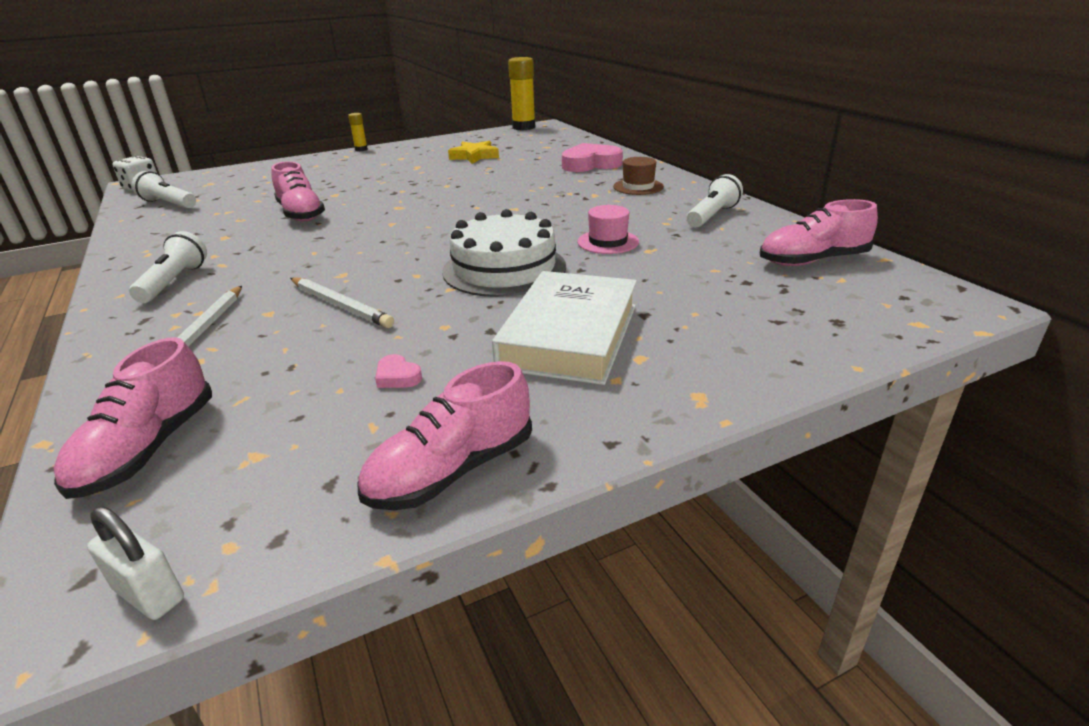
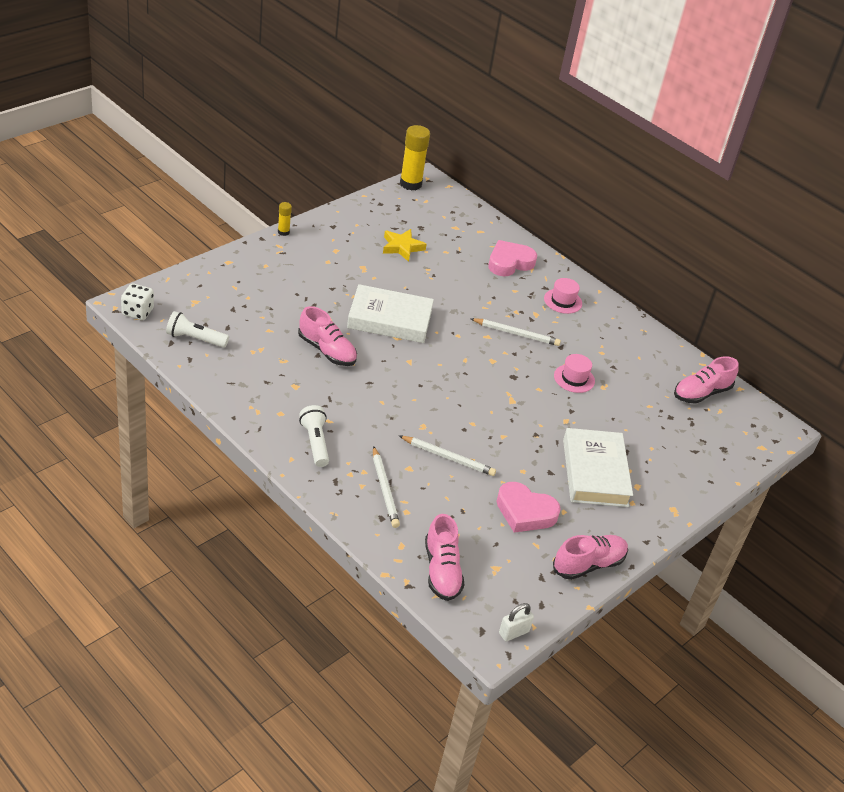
camera: 25 degrees left, 10 degrees up
white padlock [87,506,184,620] -> white padlock turned 45 degrees counterclockwise [499,603,534,641]
pink shoe [357,361,532,510] -> pink shoe turned 150 degrees counterclockwise [553,535,628,580]
pink heart [375,354,422,388] -> pink heart [496,482,561,533], size x2.33
white cake [442,209,566,297] -> none
brown hat [613,157,664,195] -> pink hat [544,278,582,314]
white flashlight [687,174,743,228] -> none
none -> white book [347,284,434,343]
none -> white pencil [471,318,561,346]

